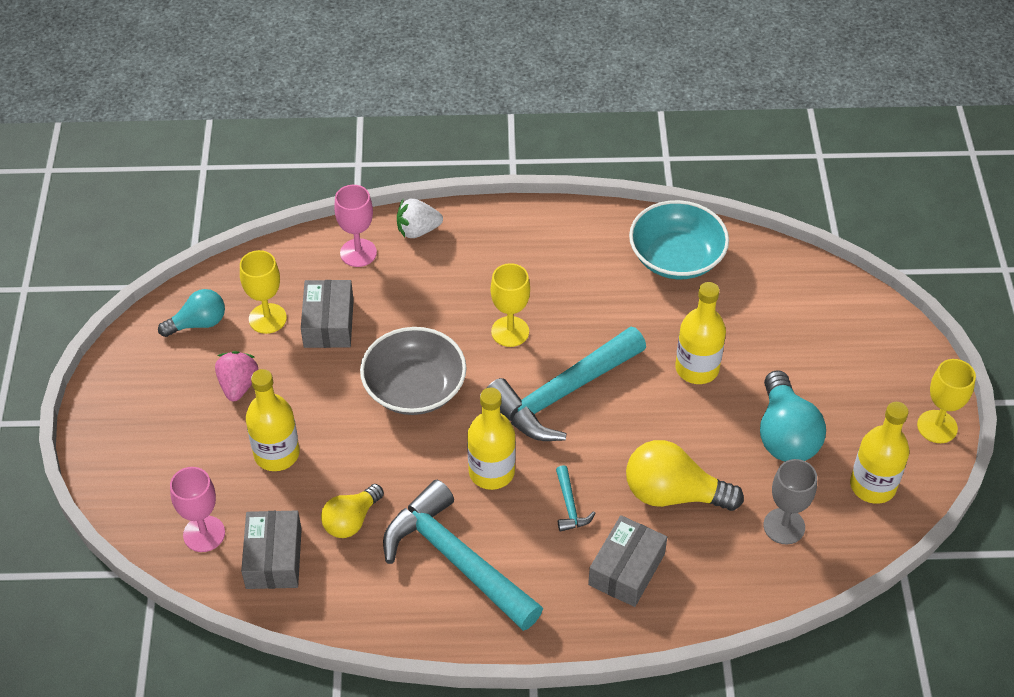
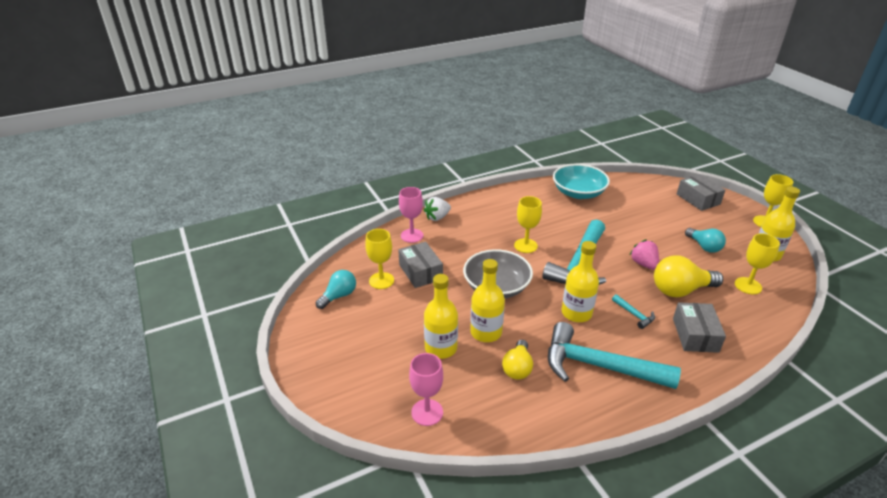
camera: 25 degrees left, 15 degrees down
pink strawberry [215,351,258,401] -> pink strawberry moved to [630,240,659,270]
grey box [241,511,302,589] -> grey box moved to [677,174,725,211]
yellow bottle [675,282,726,384] -> yellow bottle moved to [470,259,505,342]
turquoise light bulb [760,370,826,462] -> turquoise light bulb [685,228,726,253], size x0.64
grey goblet [764,459,817,544] -> yellow goblet [735,233,780,294]

